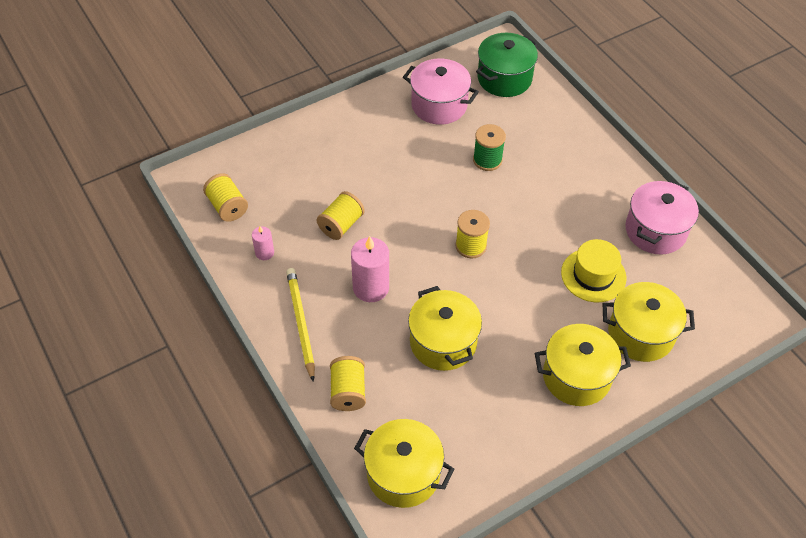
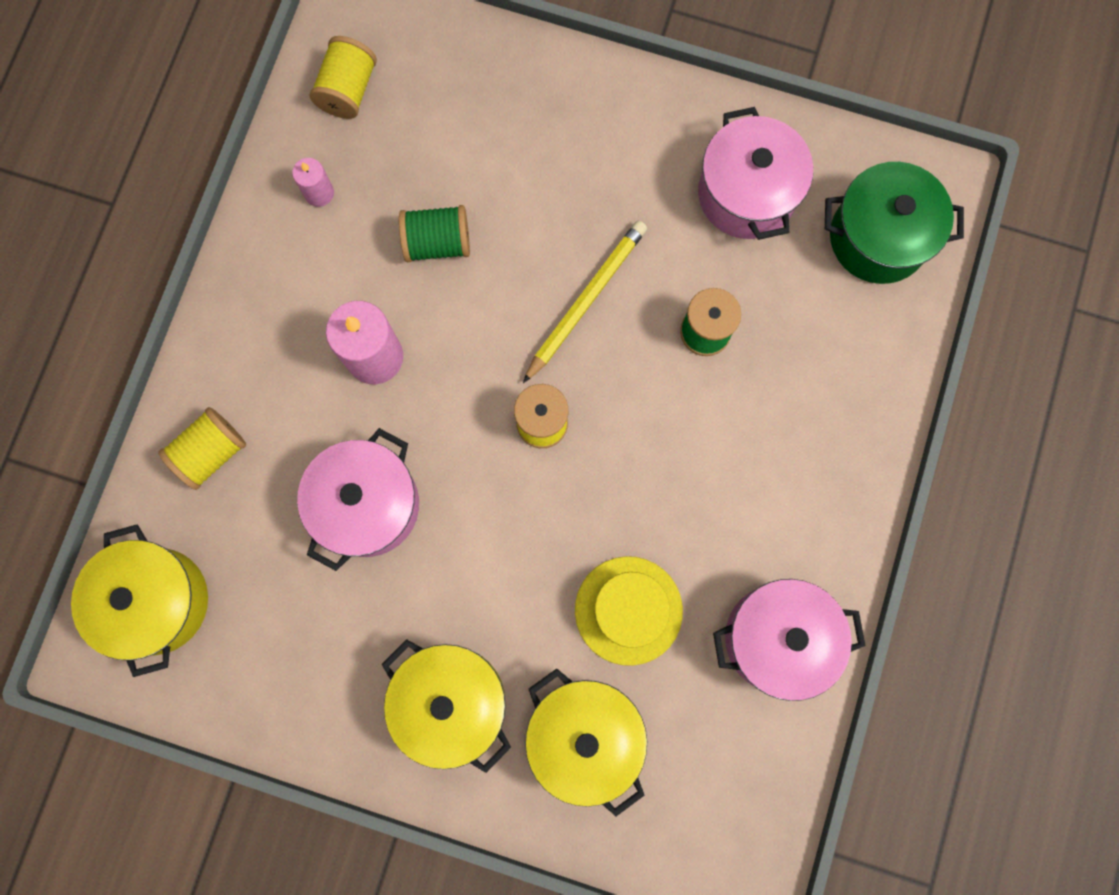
camera: 50 degrees right, 25 degrees up
yellow pencil [286,268,315,382] -> yellow pencil moved to [523,221,647,383]
yellow spool [317,191,365,240] -> green spool [399,205,470,262]
yellow pot [408,286,482,371] -> pink pot [297,428,419,571]

